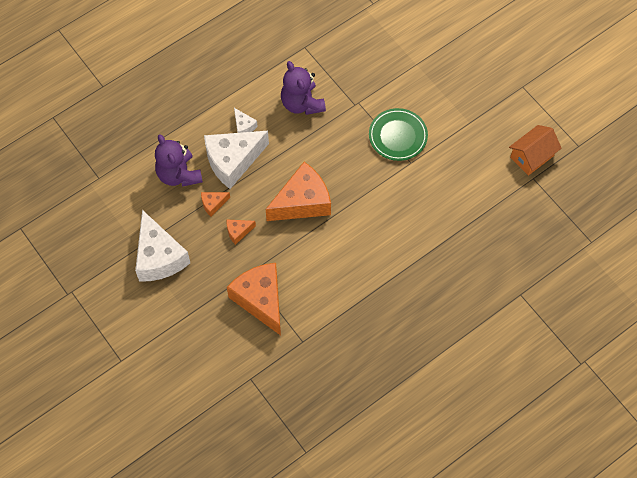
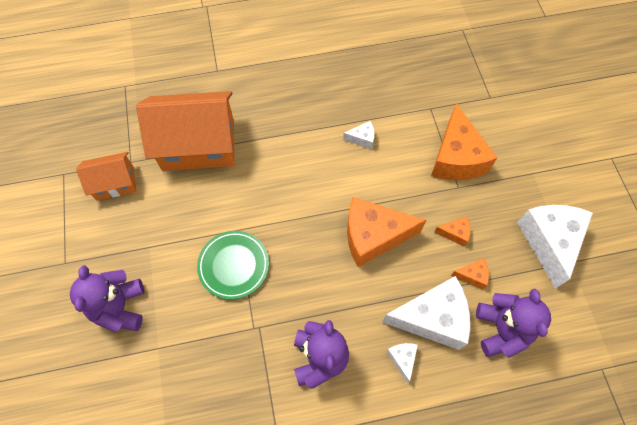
camera: 155 degrees left, 0 degrees up
none -> purple teddy bear [70,265,144,333]
none -> orange house [136,91,235,171]
none -> white cheese [343,121,374,149]

